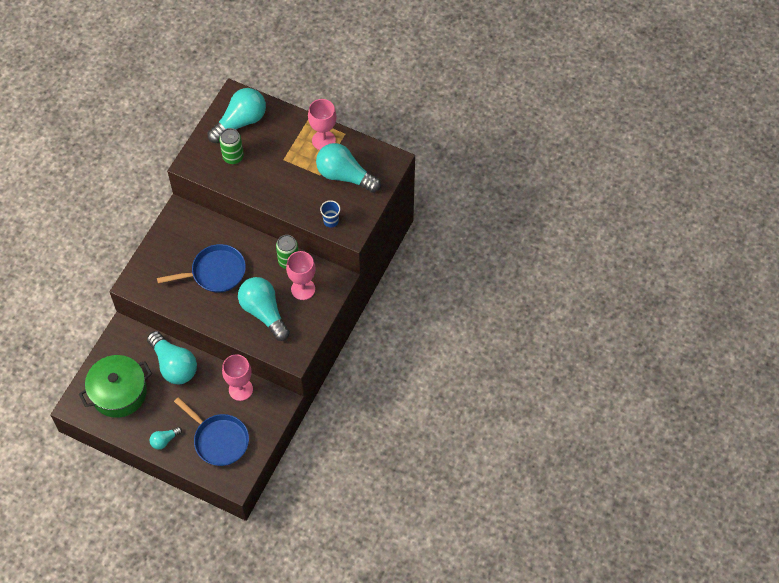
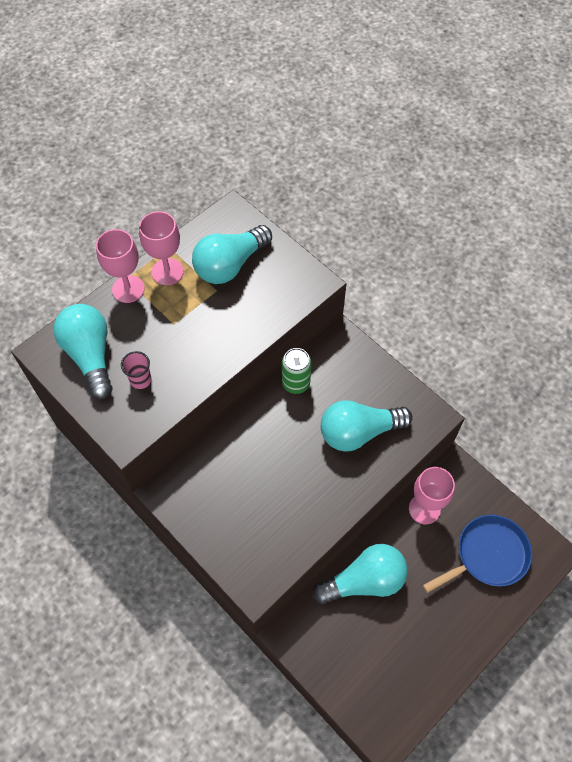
camera: 70 degrees left, 0 degrees up
green pot [79,355,152,418] -> none
turquoise light bulb [150,427,182,449] -> none
blue pan [157,244,246,293] -> none
green can [219,128,244,164] -> pink cup [121,351,151,389]
pink goblet [286,251,316,300] -> pink goblet moved to [96,229,145,303]
blue cup [320,200,340,228] -> none

